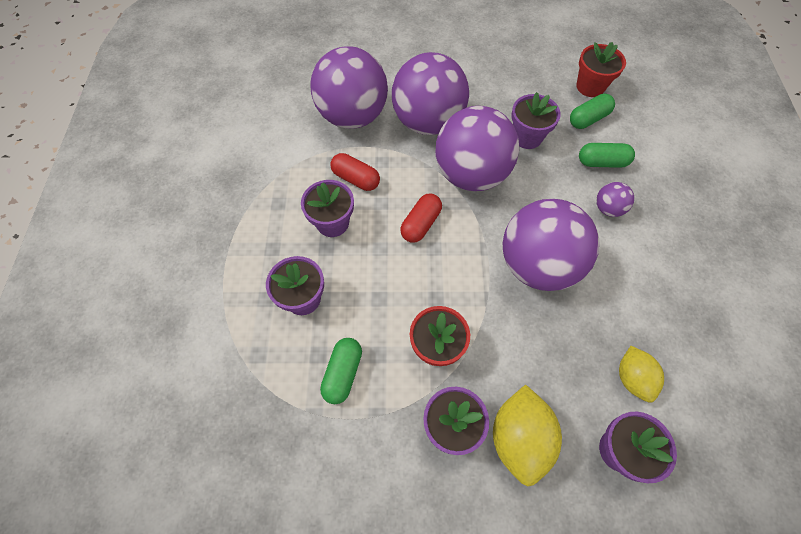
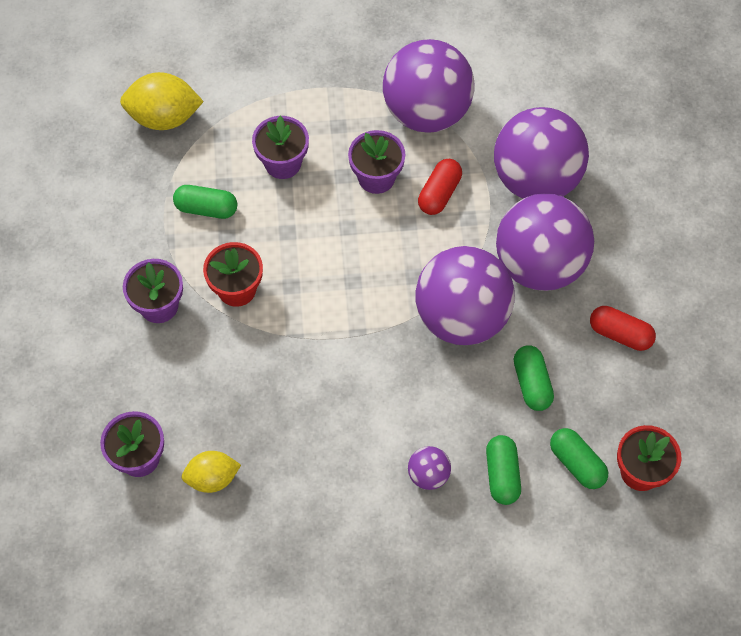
camera: 85 degrees right, 0 degrees up
red capsule [400,194,442,243] -> red capsule moved to [590,306,656,351]
yellow lemon [493,385,562,486] -> yellow lemon moved to [120,72,204,130]
purple ball [503,199,599,291] -> purple ball moved to [383,39,475,133]
purple flower pot [512,92,561,149] -> green capsule [514,346,554,411]

